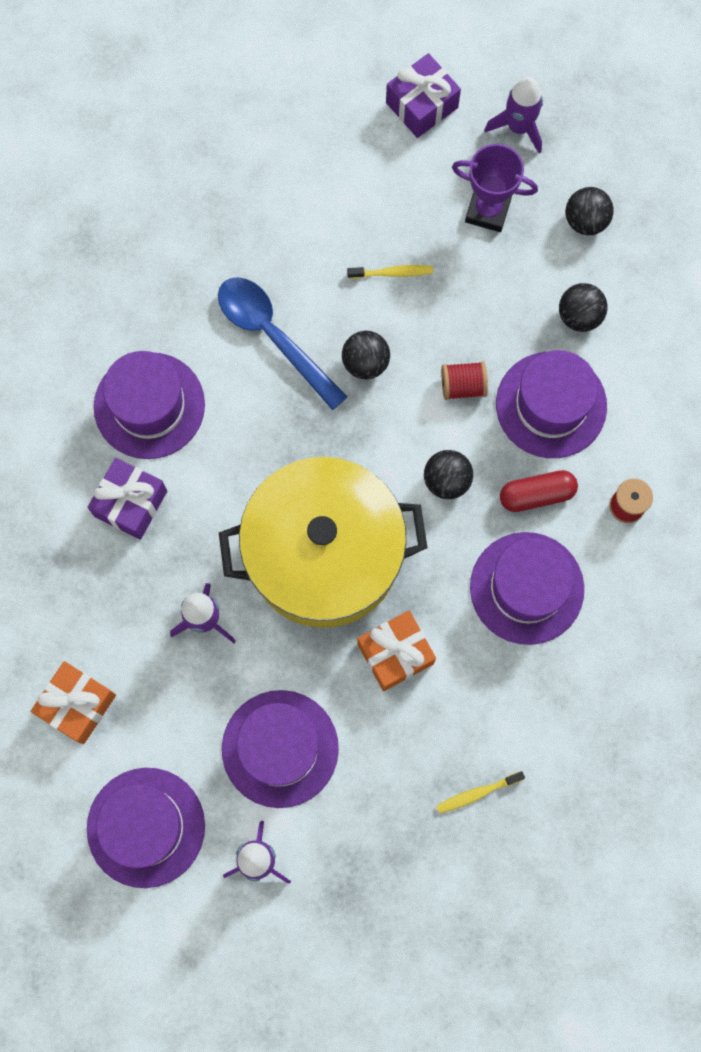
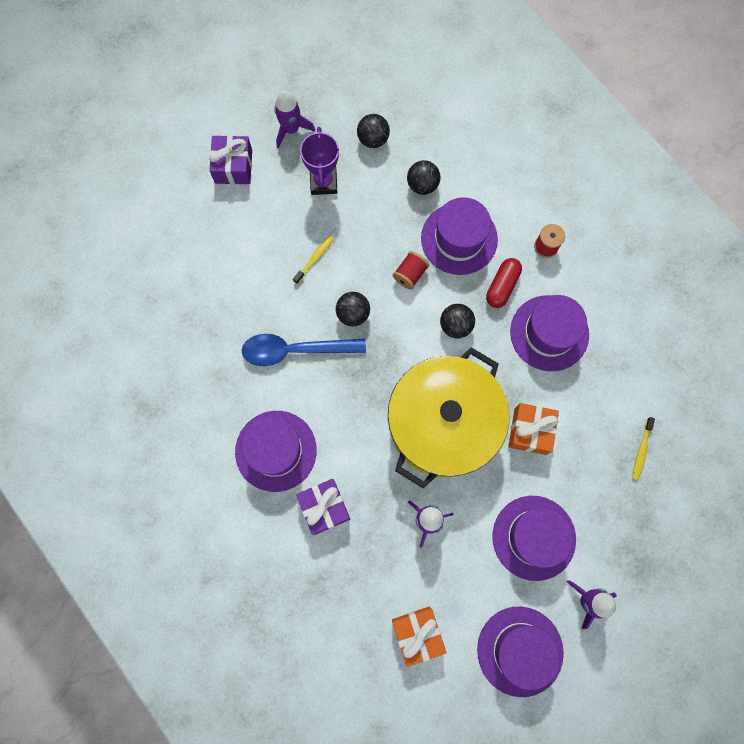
camera: 50 degrees left, 0 degrees up
purple trophy [452,144,538,232] -> purple trophy turned 60 degrees counterclockwise [300,127,339,195]

